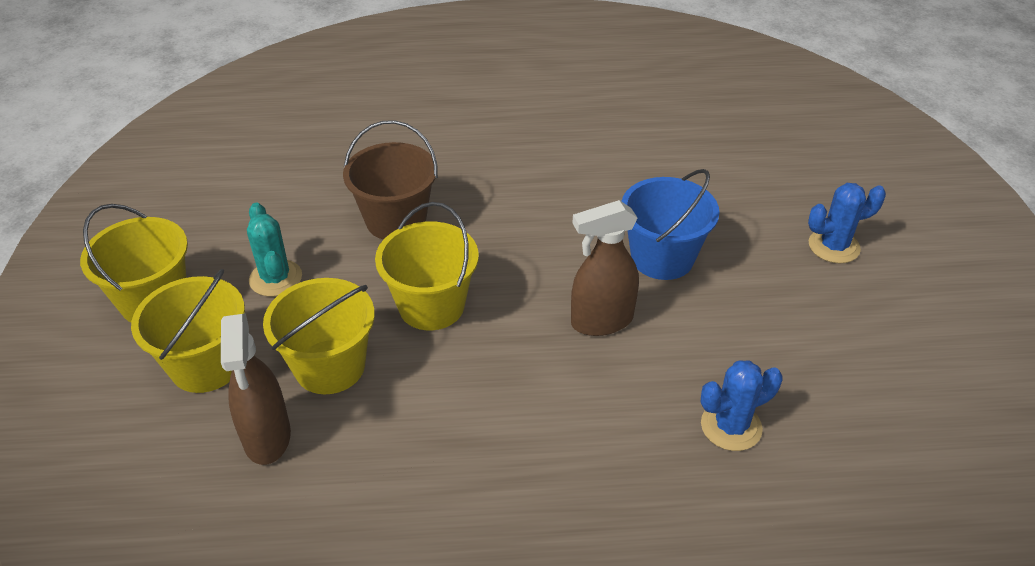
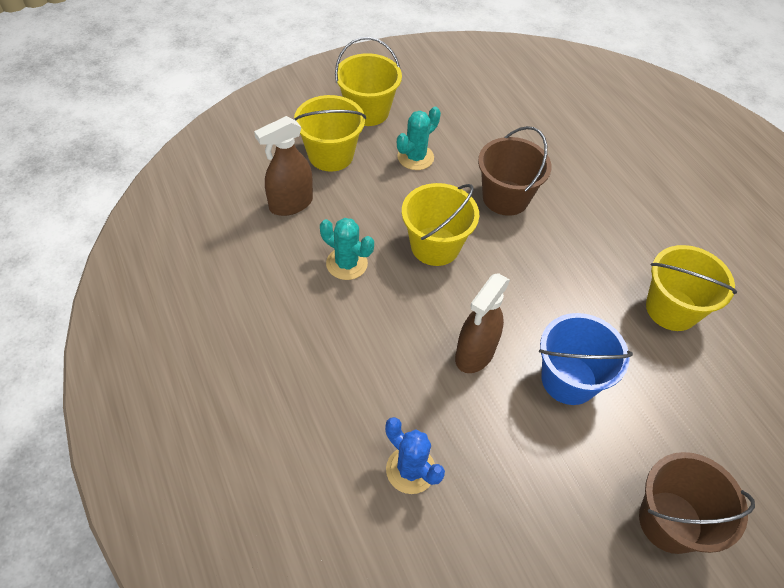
camera: 65 degrees right, 10 degrees up
yellow bucket [263,278,375,394] -> yellow bucket moved to [646,245,737,331]
brown spray bottle [571,200,639,336] -> brown spray bottle turned 105 degrees counterclockwise [455,273,510,373]
blue cactus [808,183,886,263] -> brown bucket [639,452,755,554]
none -> turquoise cactus [320,218,374,280]

